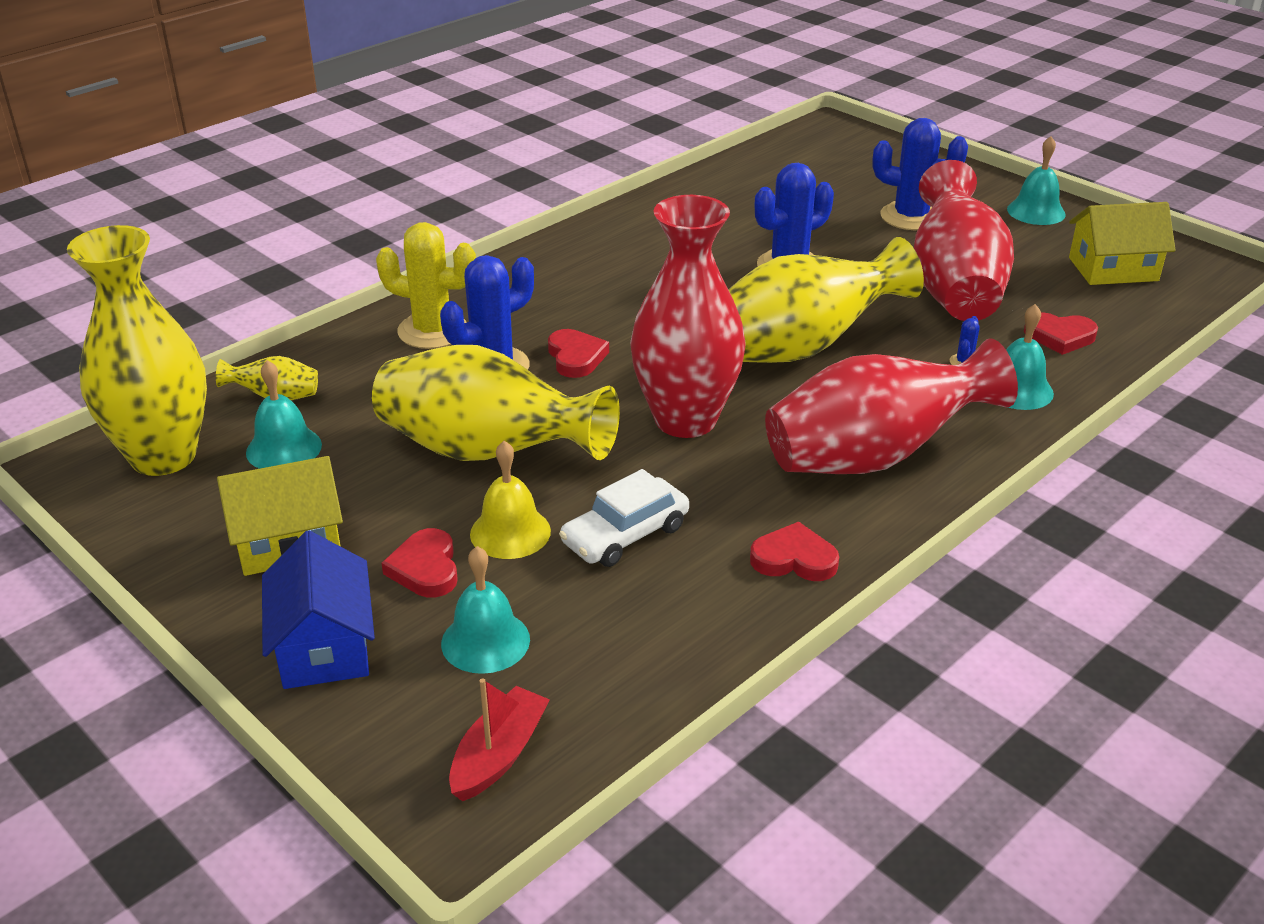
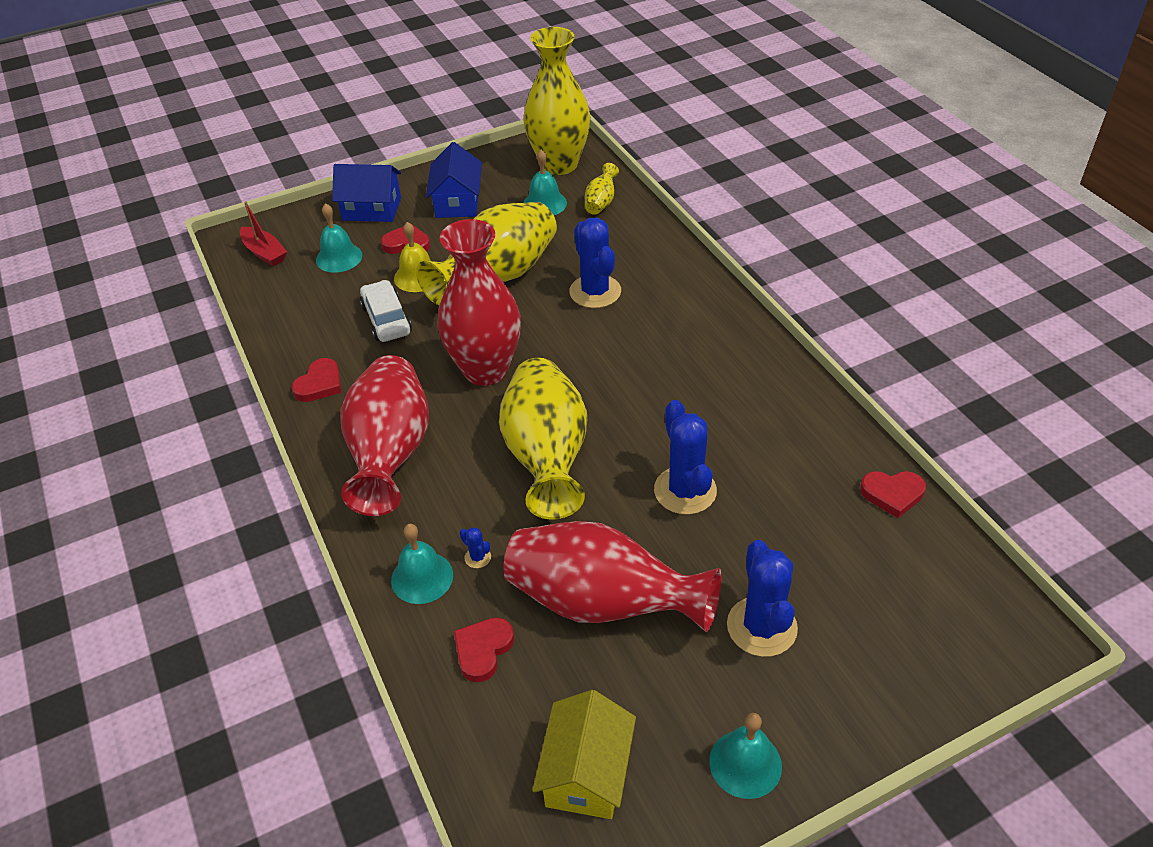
camera: 110 degrees right, 10 degrees up
yellow house [217,456,343,576] -> blue house [426,142,482,218]
yellow cactus [376,222,476,349] -> none
red heart [548,329,609,378] -> red heart moved to [860,471,926,518]
blue cactus [873,118,968,230] -> blue cactus turned 45 degrees counterclockwise [727,540,798,657]

